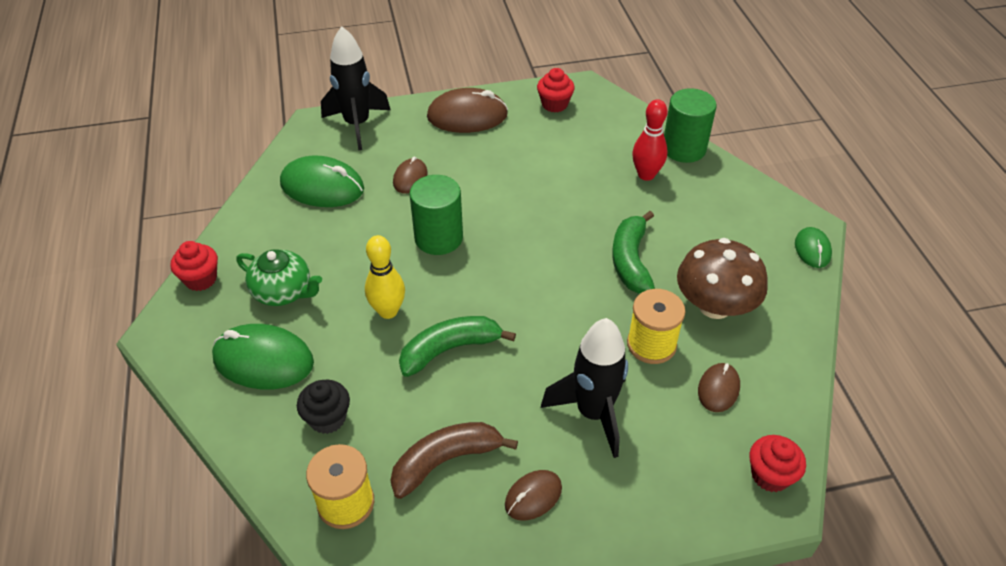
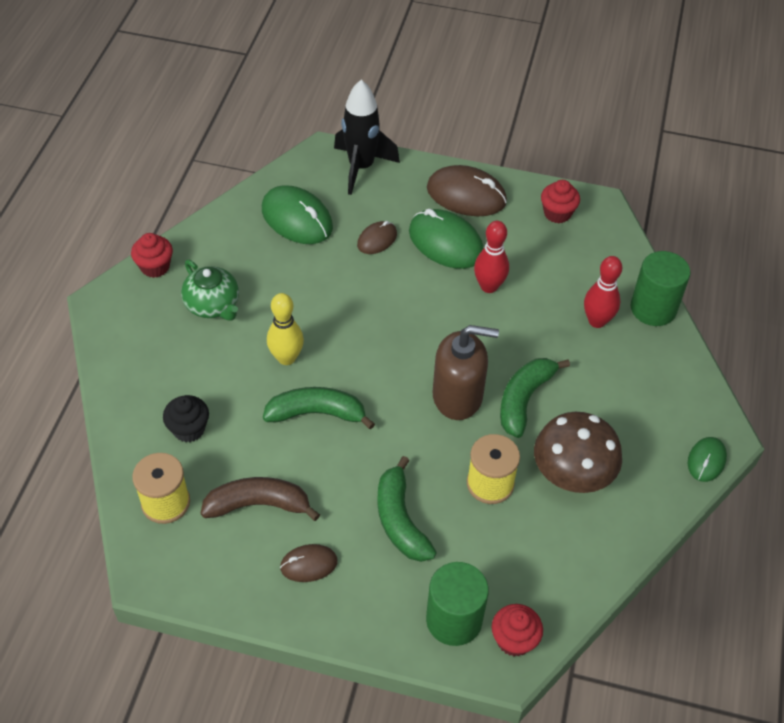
camera: 25 degrees right, 5 degrees up
green mouse [212,324,314,390] -> green mouse moved to [409,209,484,269]
green cylinder [410,175,463,255] -> green cylinder moved to [426,562,489,646]
black rocket [541,318,628,458] -> green banana [377,456,437,562]
brown mouse [698,363,740,412] -> none
none -> brown soap dispenser [433,325,499,420]
none -> red bowling pin [474,221,509,293]

